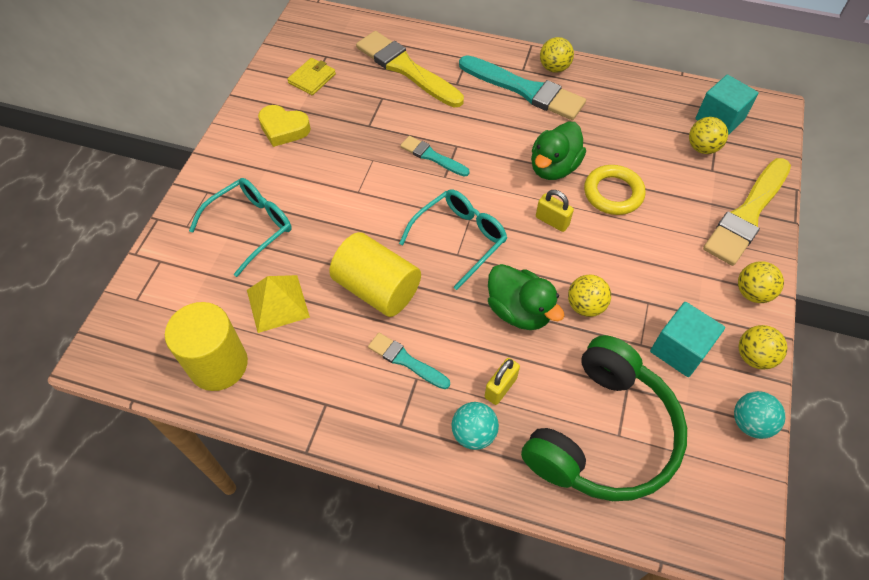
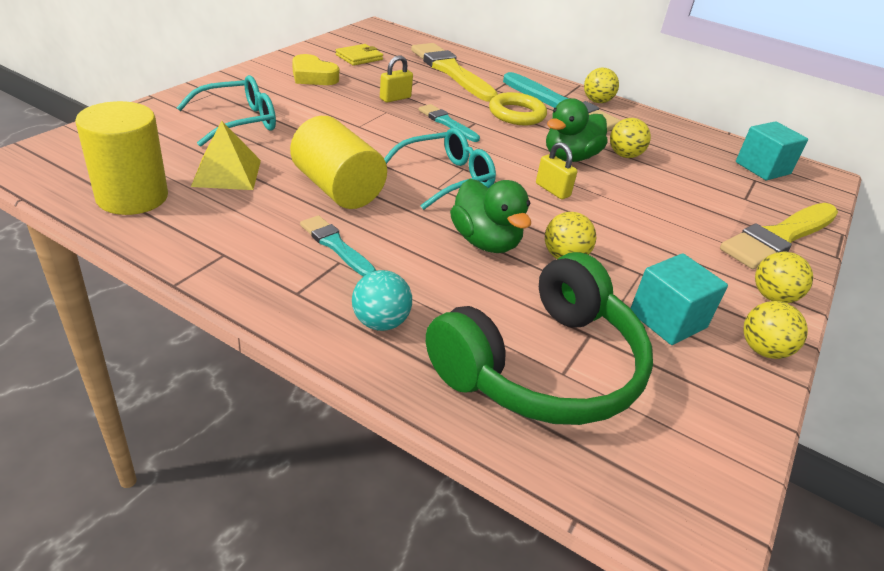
camera: 10 degrees right, 20 degrees down
yellow padlock [485,358,520,405] -> yellow padlock moved to [380,55,413,103]
yellow ring [584,165,646,215] -> yellow ring moved to [489,92,547,125]
yellow ball [689,117,728,154] -> yellow ball moved to [610,118,651,158]
turquoise ball [734,391,785,439] -> none

